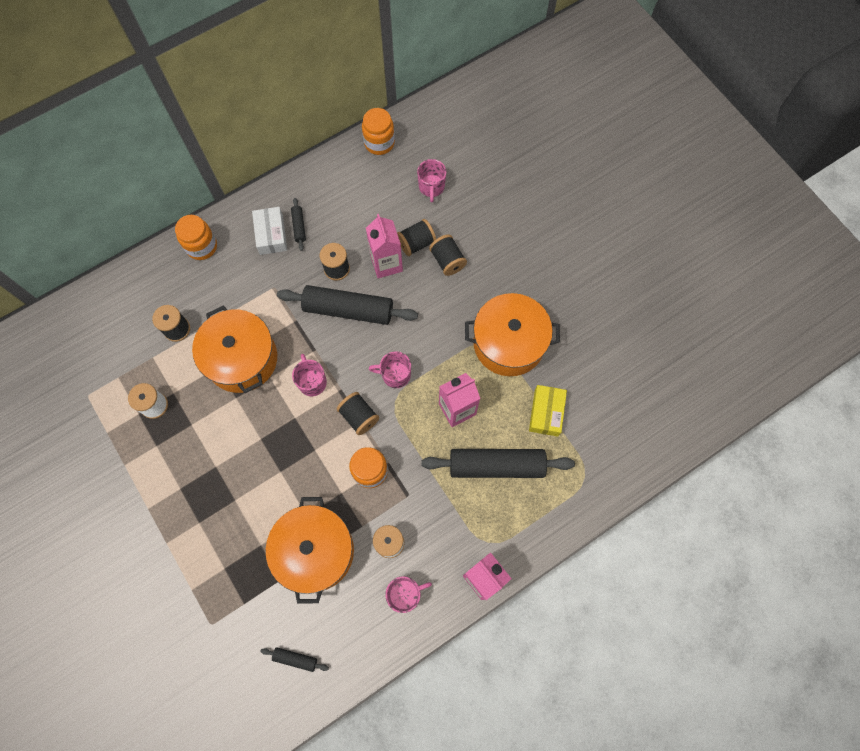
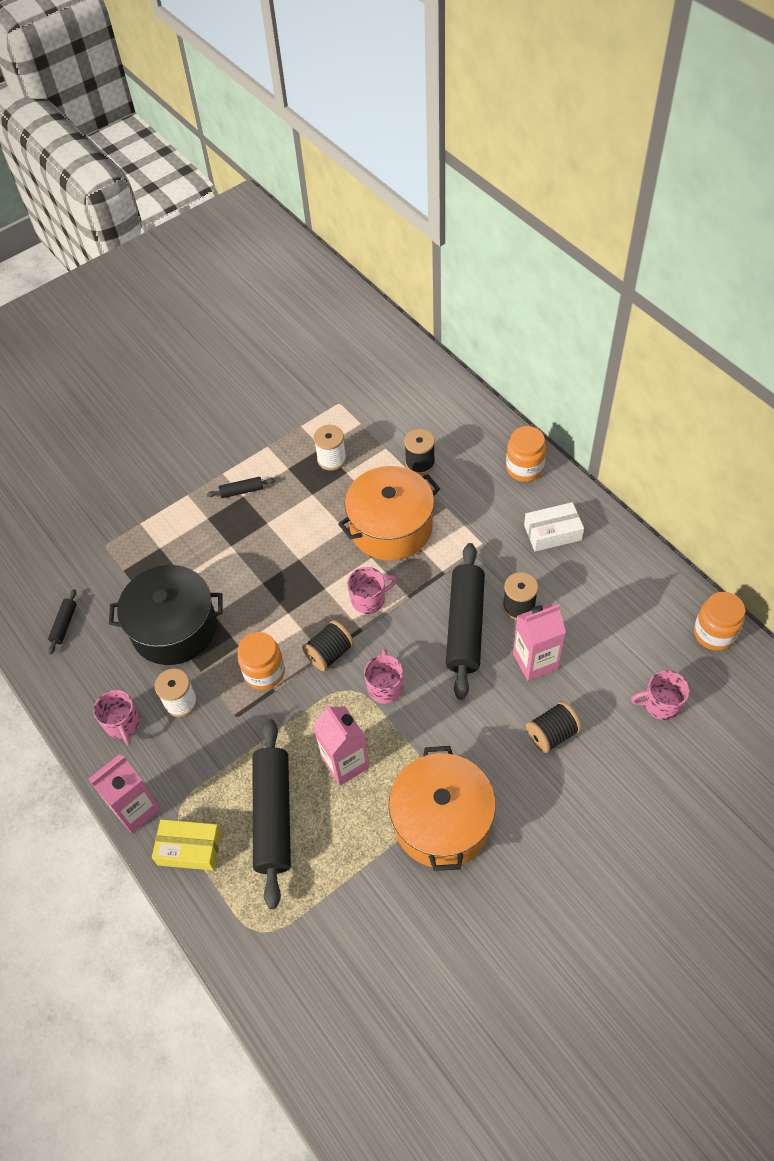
camera: 90 degrees right, 15 degrees down
orange pot [266,497,354,604] -> black pot [109,565,222,665]
black rolling pin [291,198,306,251] -> black rolling pin moved to [207,477,275,498]
black spool [397,219,436,256] -> none
yellow box [529,385,567,437] -> yellow box moved to [152,819,222,871]

